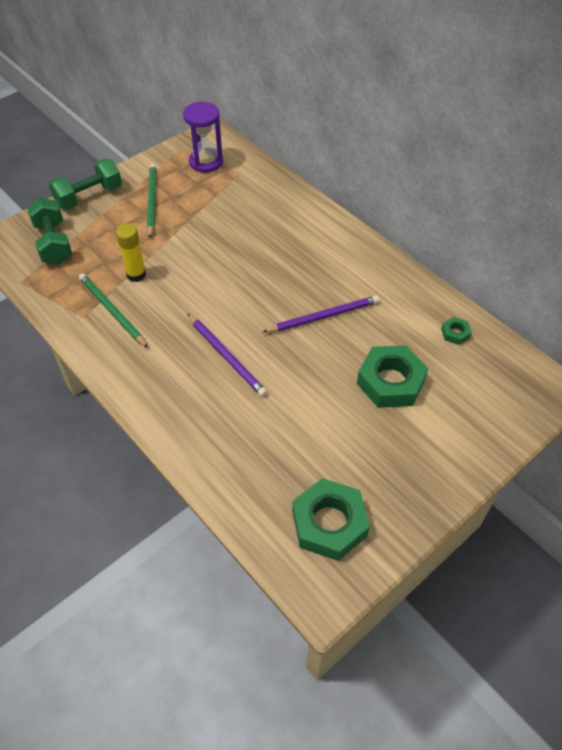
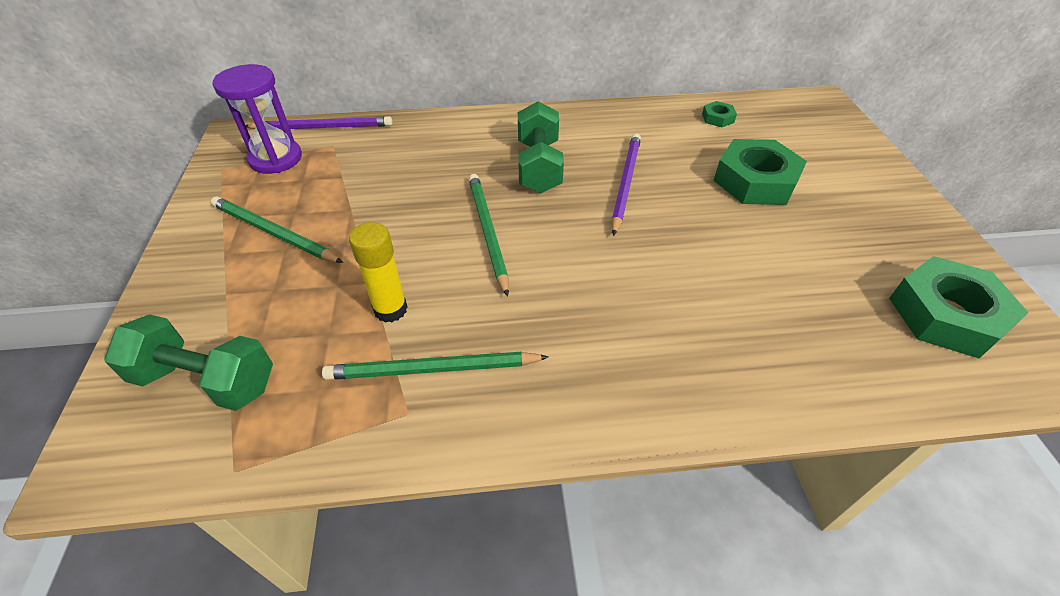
camera: 55 degrees left, 5 degrees down
green dumbbell [49,159,122,210] -> green dumbbell moved to [518,101,564,193]
purple pencil [188,314,267,397] -> purple pencil moved to [245,116,393,129]
none -> green pencil [469,174,509,297]

